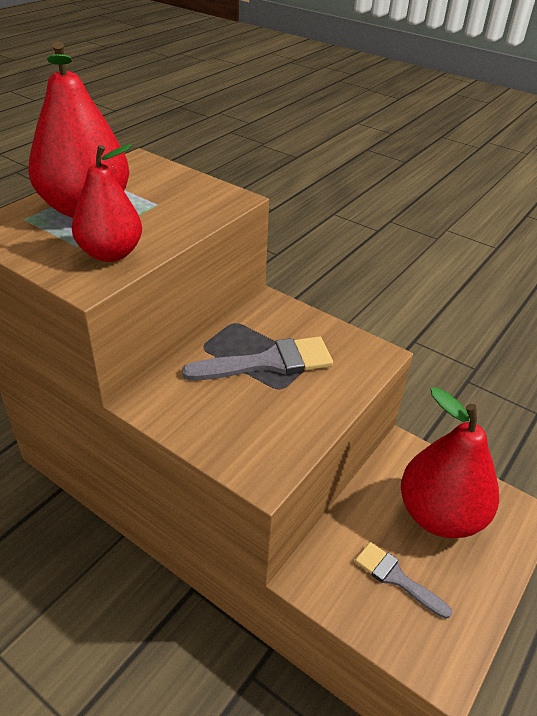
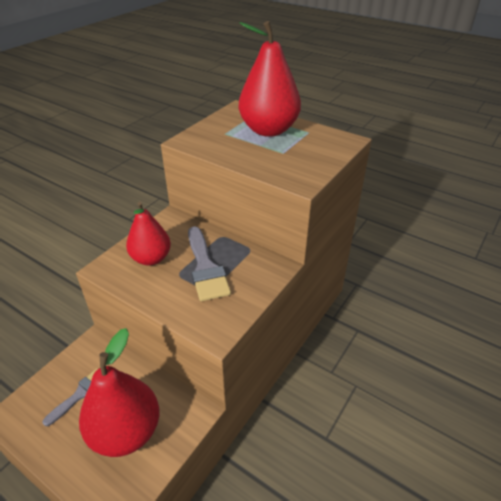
camera: 90 degrees right, 0 degrees up
red pear [71,144,142,262] -> red pear moved to [126,202,171,266]

